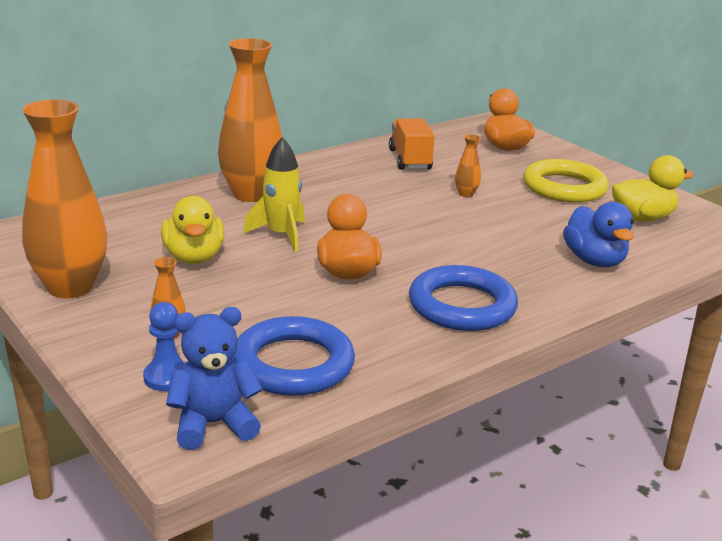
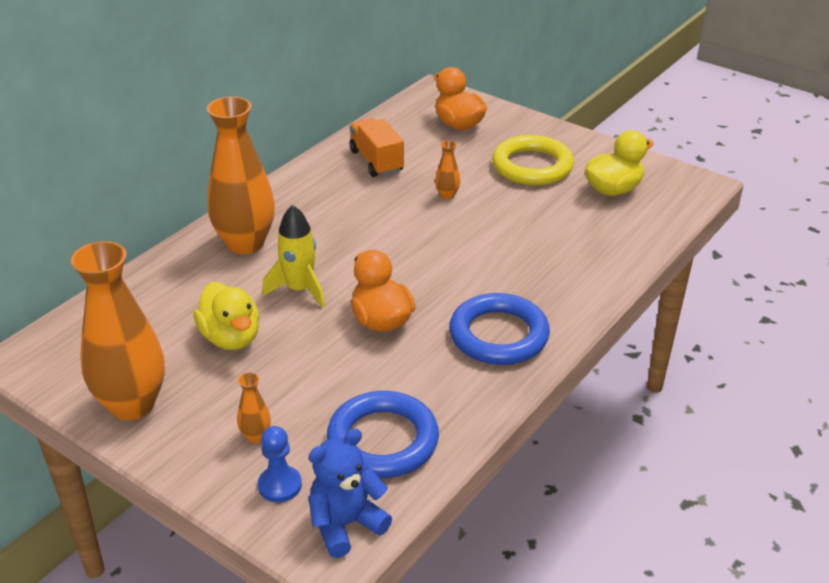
camera: 15 degrees left, 10 degrees up
blue duck [563,202,634,267] -> none

